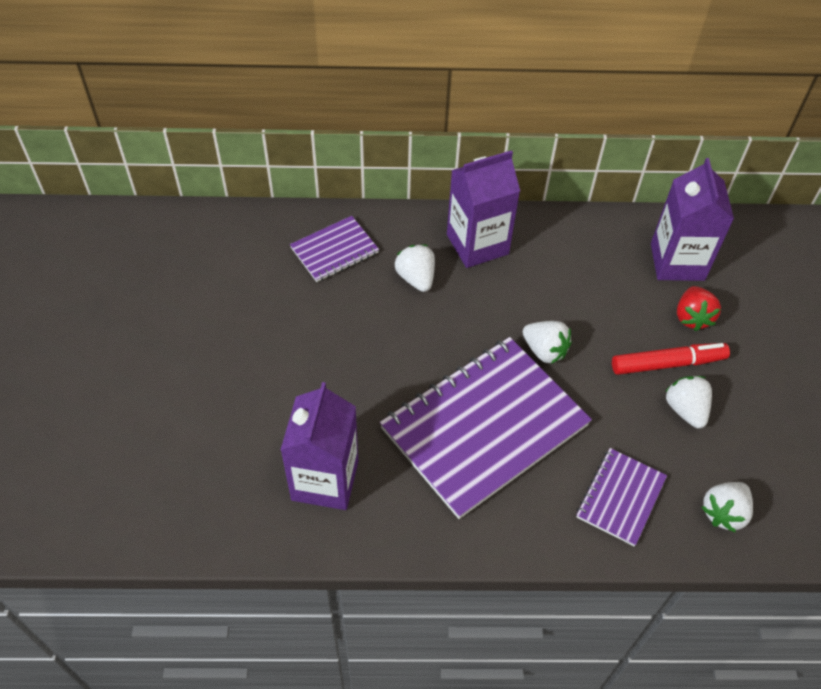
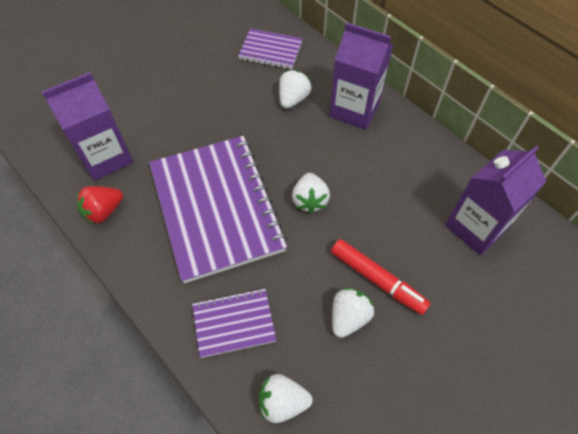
camera: 50 degrees right, 5 degrees up
purple notebook [380,337,592,519] -> purple notebook turned 60 degrees clockwise [149,136,287,283]
red strawberry [677,286,721,331] -> red strawberry moved to [77,186,123,224]

